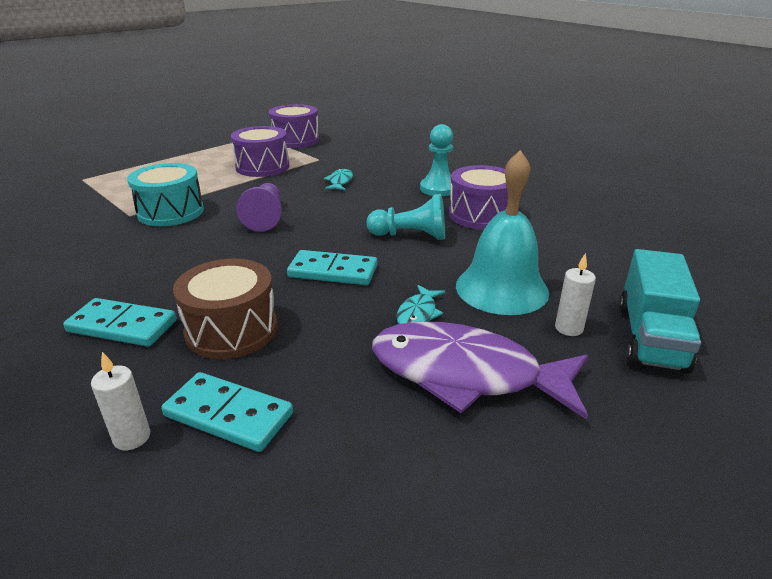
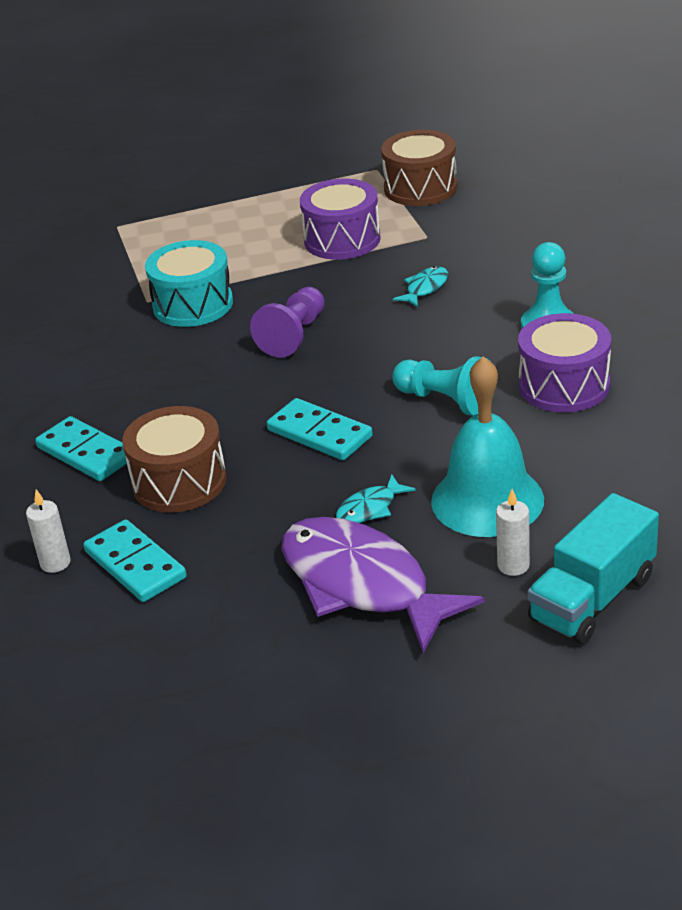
camera: 30 degrees right, 5 degrees up
purple drum [269,104,319,148] -> brown drum [381,130,457,206]

